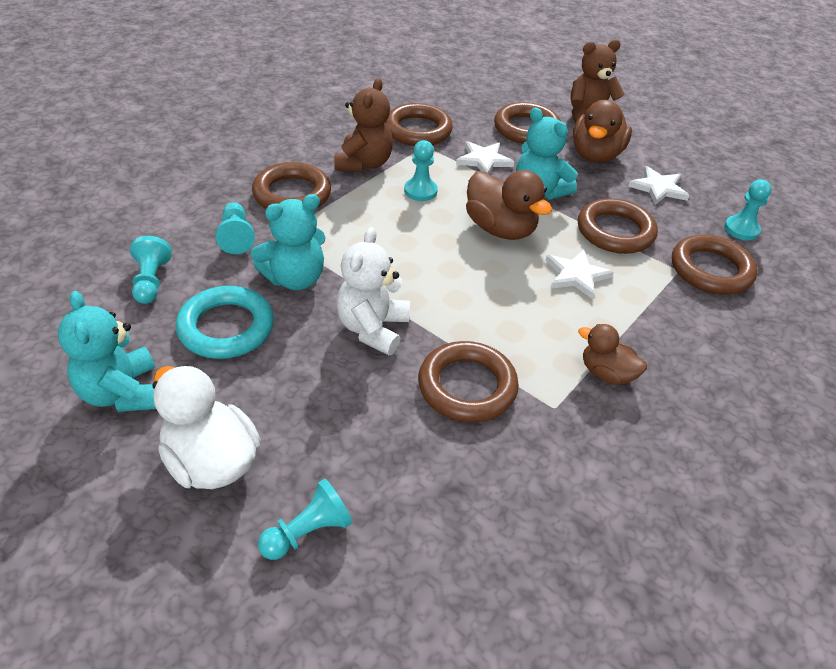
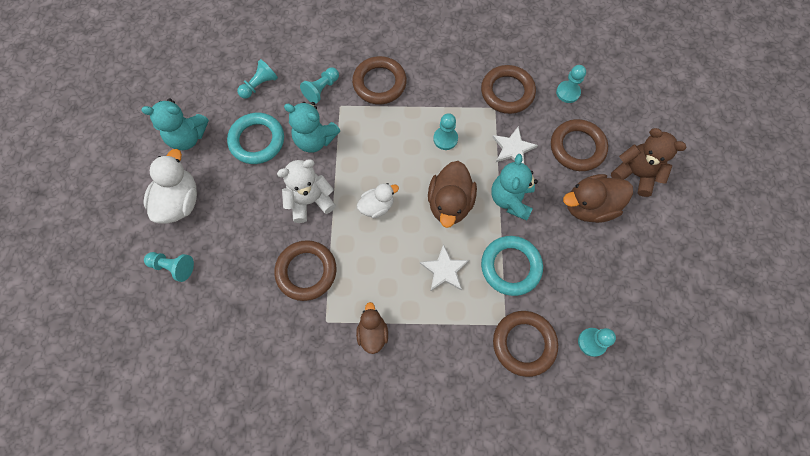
camera: 55 degrees right, 25 degrees up
turquoise teddy bear [58,291,156,412] -> turquoise teddy bear turned 120 degrees counterclockwise [141,98,209,150]
brown teddy bear [334,78,393,172] -> none
brown ring [578,198,658,254] -> turquoise ring [481,236,543,296]
white star [628,166,690,205] -> none
none -> white duck [357,183,399,218]
none -> turquoise pawn [556,65,586,103]

